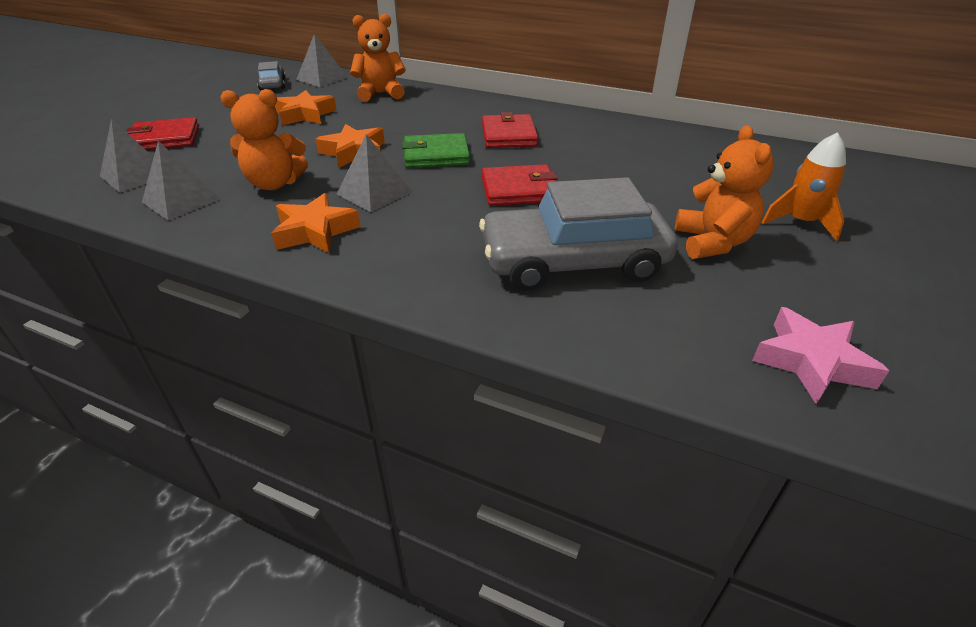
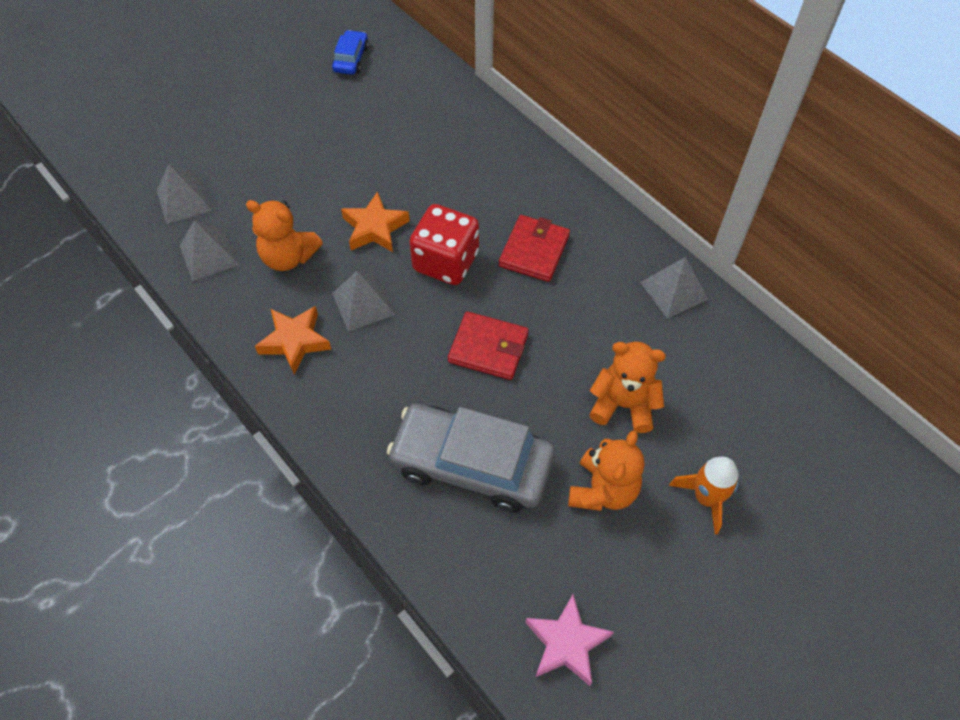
camera: 25 degrees right, 20 degrees up
red wallet [126,117,199,150] -> none
grey car [257,61,285,90] -> blue car [332,30,369,75]
orange star [275,90,336,126] -> none
grey pyramid [296,34,348,87] -> grey pyramid moved to [640,257,709,319]
orange teddy bear [350,14,406,102] -> orange teddy bear moved to [589,342,666,433]
green wallet [402,133,470,168] -> red dice [409,204,479,285]

